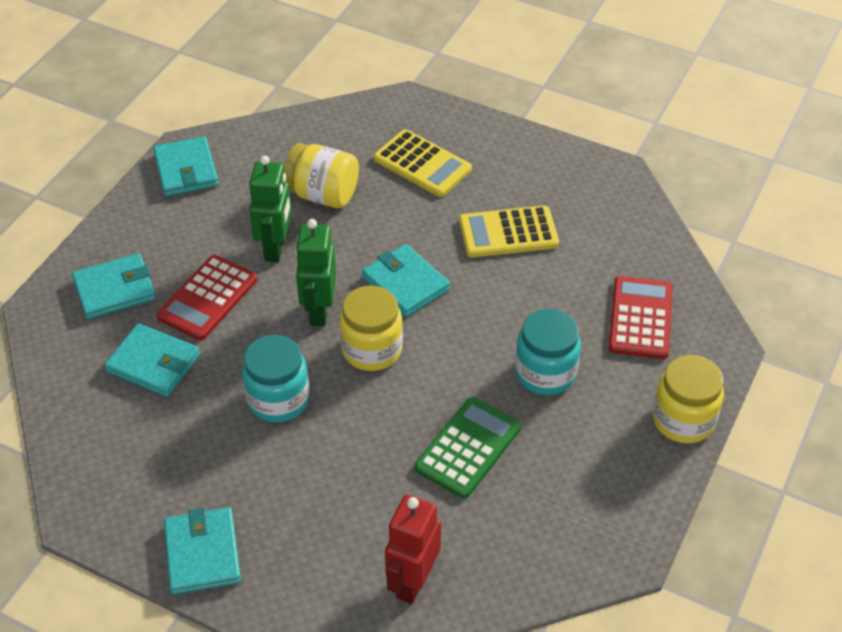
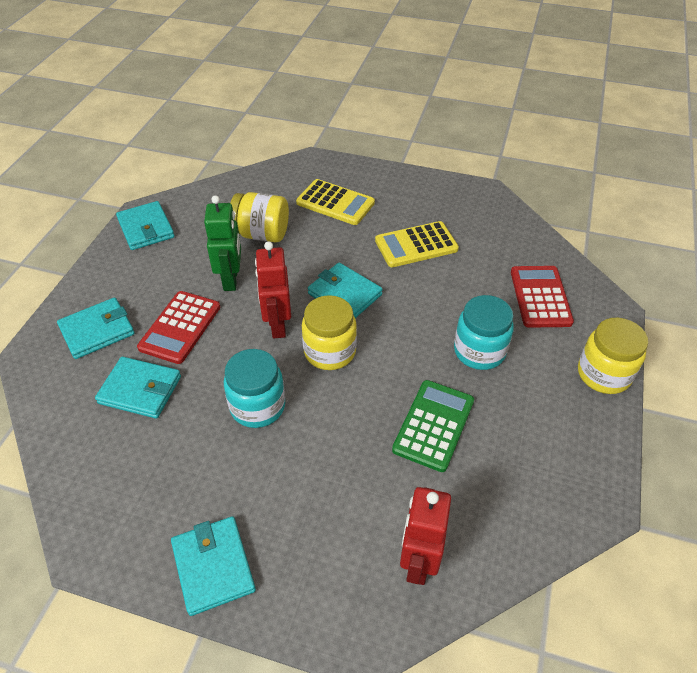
camera: 10 degrees left, 0 degrees up
green robot [295,219,336,326] -> red robot [255,241,291,338]

